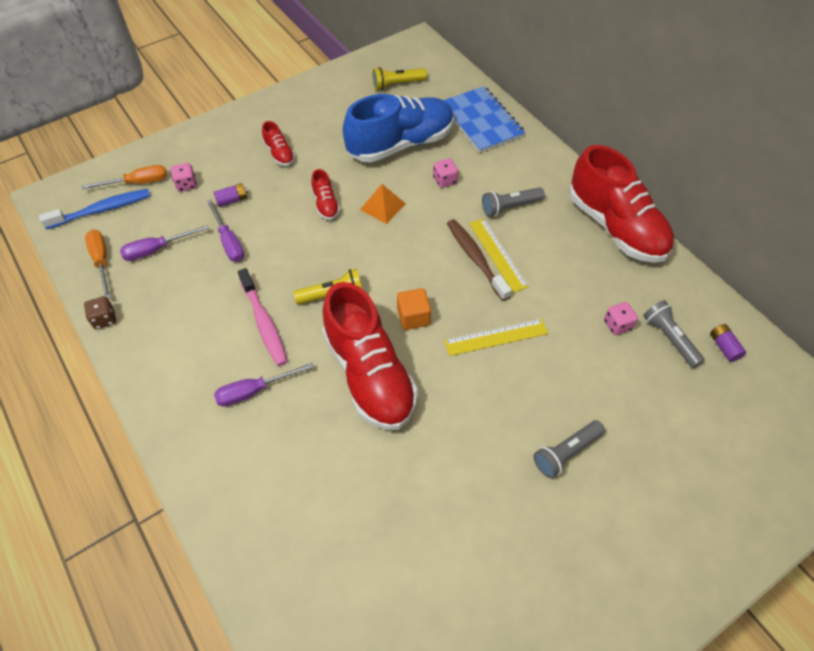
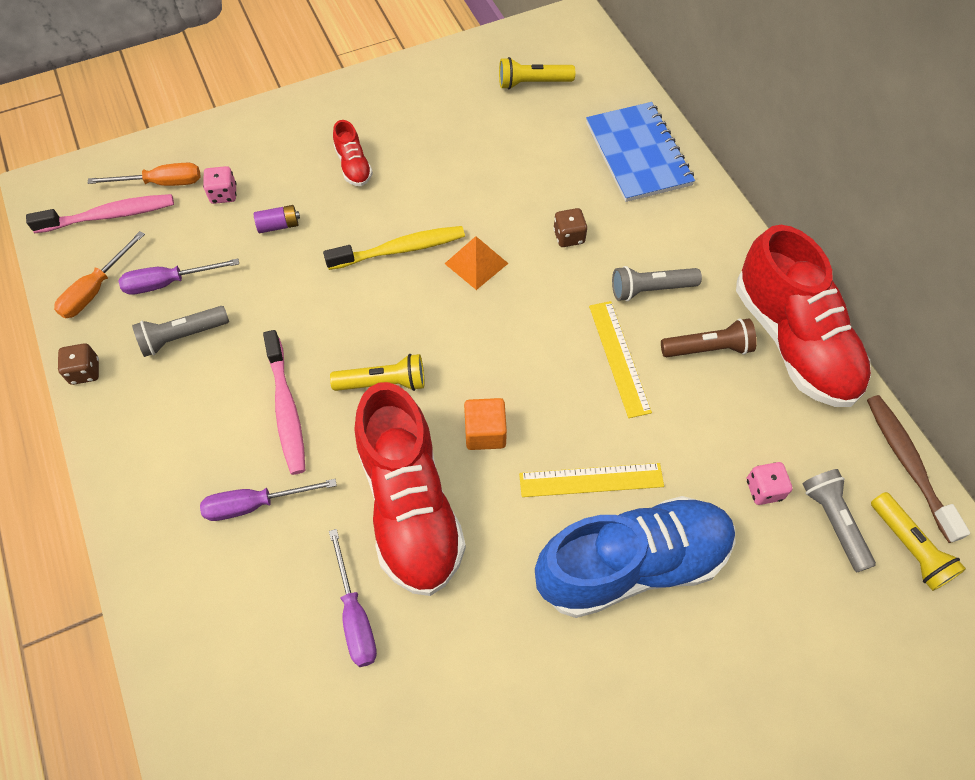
camera: 10 degrees right, 5 degrees up
blue toothbrush [39,189,150,229] -> pink toothbrush [26,194,174,233]
orange screwdriver [85,230,111,299] -> orange screwdriver turned 135 degrees counterclockwise [54,231,145,318]
purple screwdriver [207,199,244,262] -> purple screwdriver moved to [329,529,377,667]
red shoe [311,169,340,220] -> yellow toothbrush [323,226,465,270]
blue shoe [343,94,454,163] -> blue shoe moved to [535,496,735,618]
pink dice [433,158,458,188] -> brown dice [553,208,587,247]
brown toothbrush [447,219,512,301] -> brown toothbrush moved to [867,395,970,543]
grey flashlight [534,420,605,478] -> grey flashlight moved to [132,306,229,357]
purple battery [710,324,746,362] -> yellow flashlight [871,492,966,591]
none -> brown flashlight [661,319,757,357]

